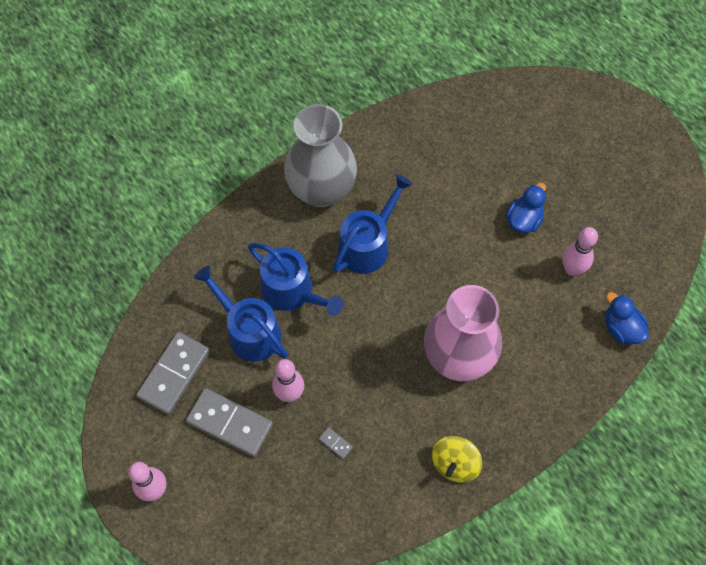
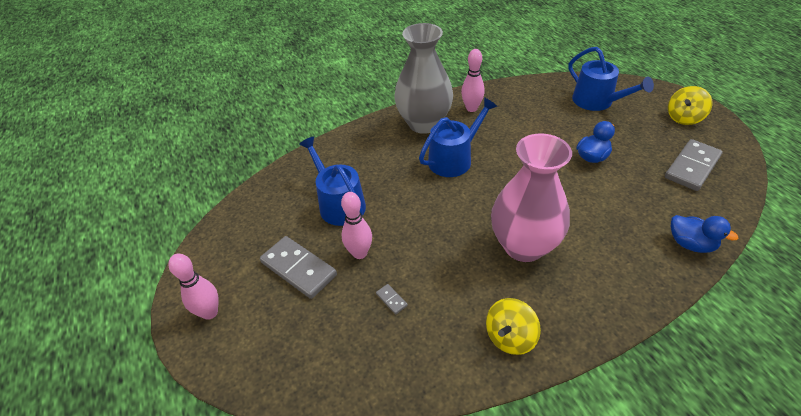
camera: 15 degrees right, 20 degrees down
grey domino [136,332,210,415] -> grey domino moved to [665,139,723,191]
blue watering can [248,243,343,316] -> blue watering can moved to [568,47,654,111]
pink bowling pin [562,227,598,276] -> pink bowling pin moved to [461,49,485,112]
blue duck [605,292,649,344] -> blue duck turned 150 degrees clockwise [671,215,739,253]
none -> yellow spinning top [668,86,713,125]

